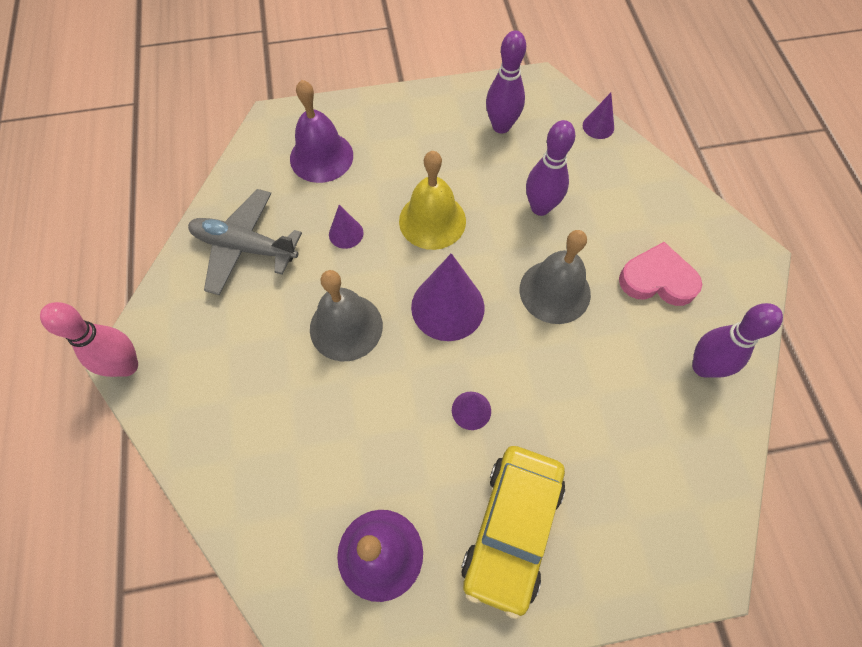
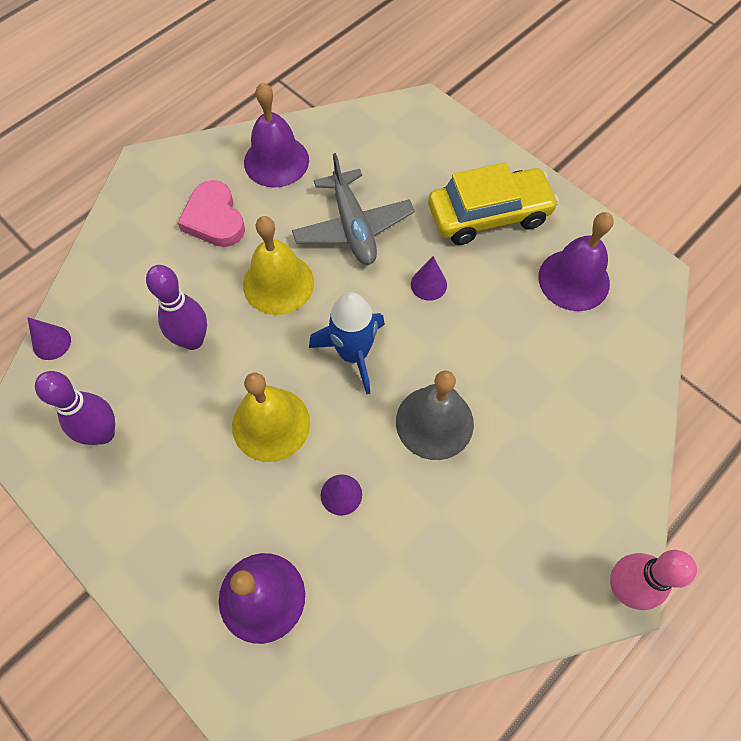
camera: 125 degrees left, 0 degrees up
grey plane [188,189,302,295] -> grey plane moved to [292,153,415,265]
purple cone [411,253,485,341] -> blue rocket [309,292,385,394]
grey bell [520,230,591,324] -> yellow bell [243,216,314,315]
purple bowling pin [692,303,783,378] -> purple bell [244,82,309,188]

